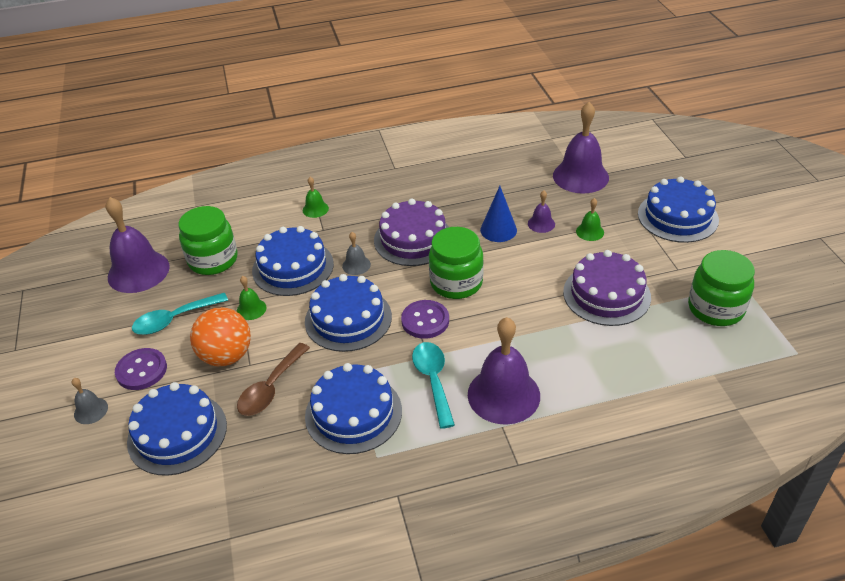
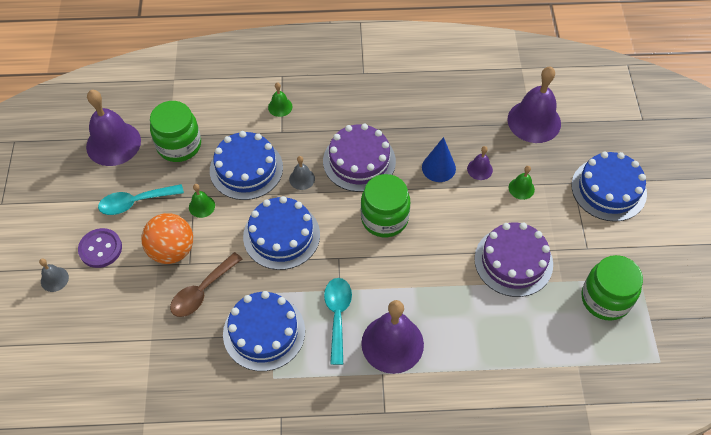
camera: 10 degrees right, 15 degrees up
blue cake [127,382,227,476] -> none
purple button [401,300,449,339] -> none

